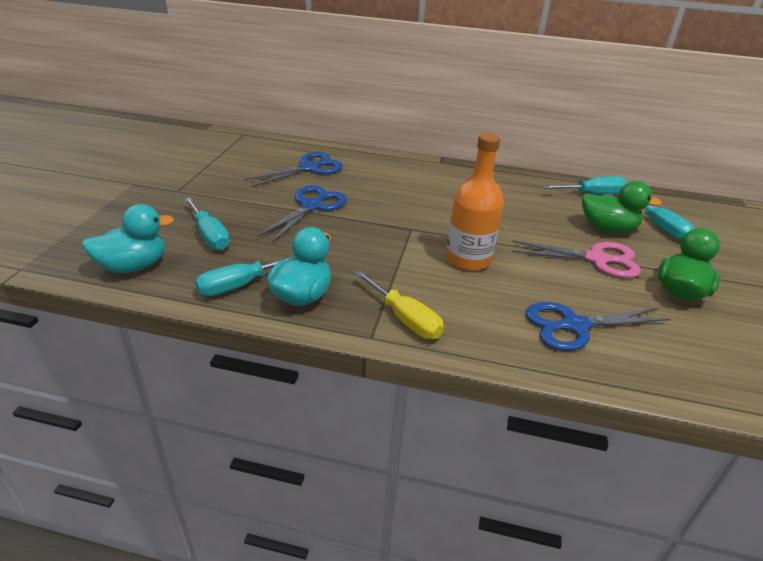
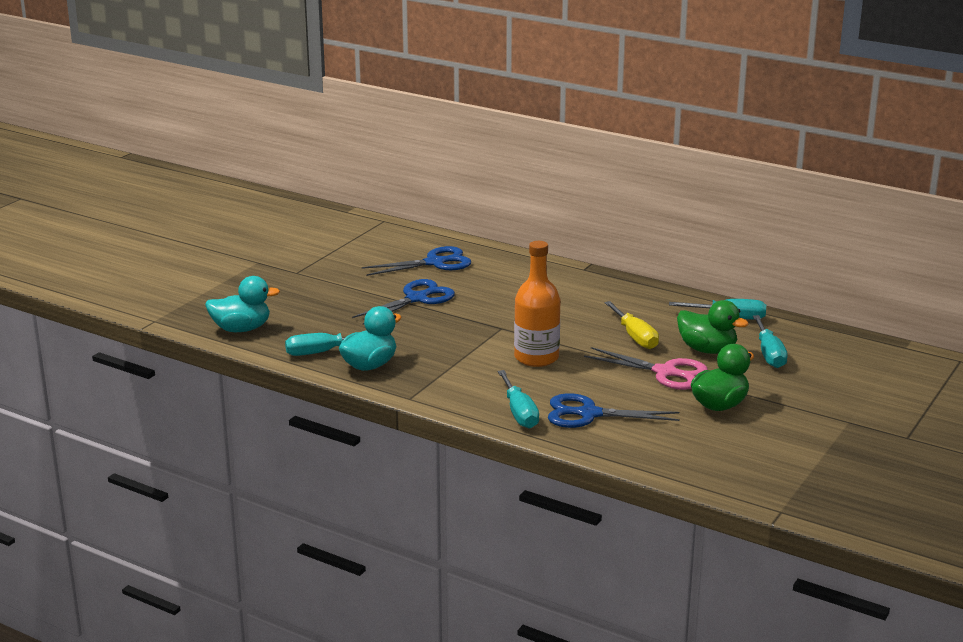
camera: 20 degrees right, 10 degrees down
turquoise screwdriver [184,197,230,250] -> turquoise screwdriver moved to [498,370,539,429]
yellow screwdriver [354,270,444,339] -> yellow screwdriver moved to [604,301,659,349]

